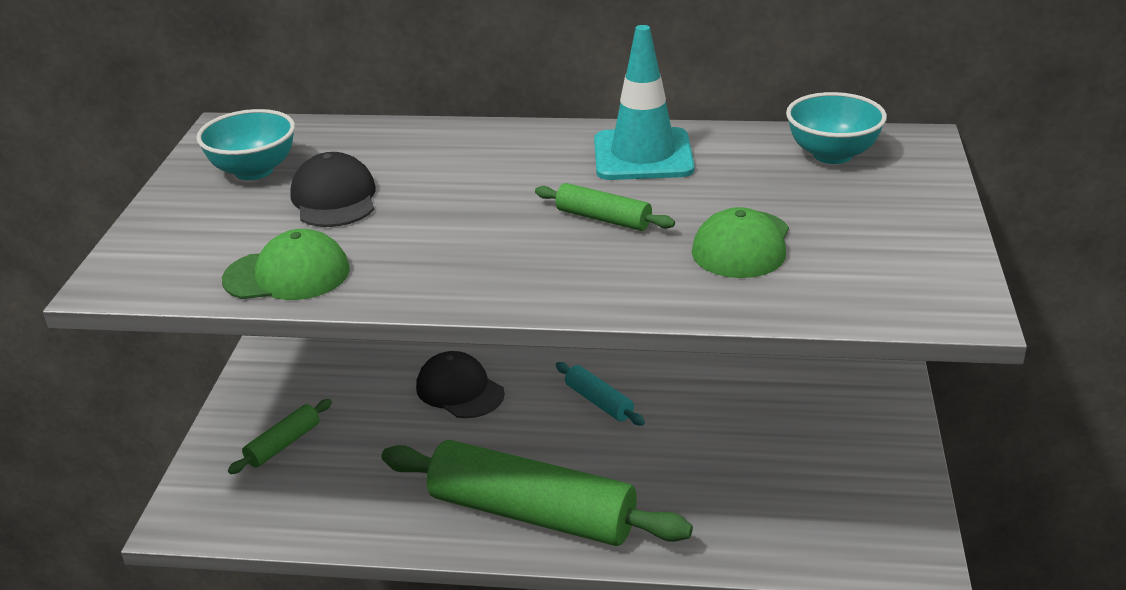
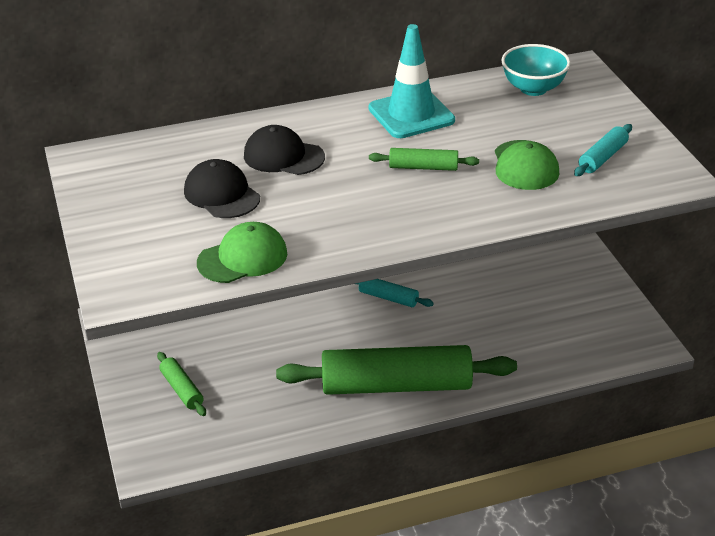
camera: 25 degrees left, 5 degrees up
turquoise bowl [196,109,295,180] -> none
green rolling pin [228,399,332,474] -> green rolling pin turned 45 degrees counterclockwise [157,352,206,416]
black cap [416,351,505,418] -> black cap moved to [244,125,325,175]
none -> turquoise rolling pin [574,124,632,176]

